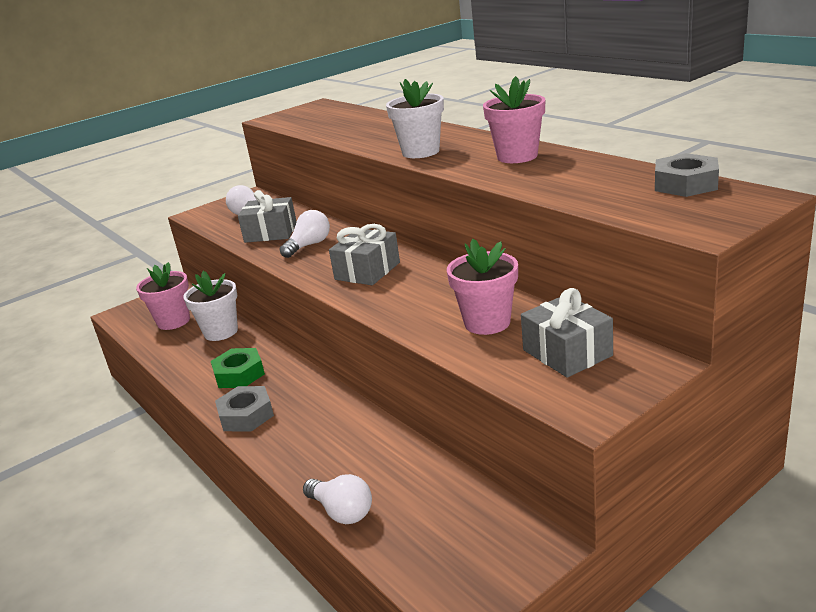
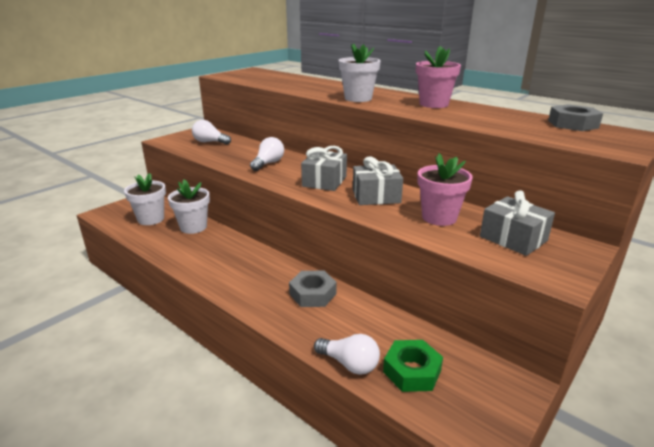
camera: 15 degrees left, 0 degrees up
pink flower pot [136,262,190,330] -> white flower pot [124,173,166,225]
green nut [211,348,265,388] -> green nut moved to [383,340,443,392]
grey nut [215,386,274,431] -> grey nut moved to [289,271,337,307]
grey gift [238,190,297,243] -> grey gift moved to [353,157,403,205]

